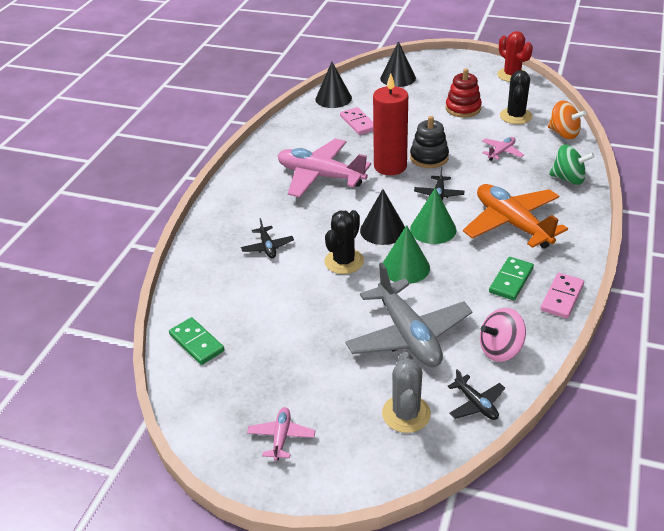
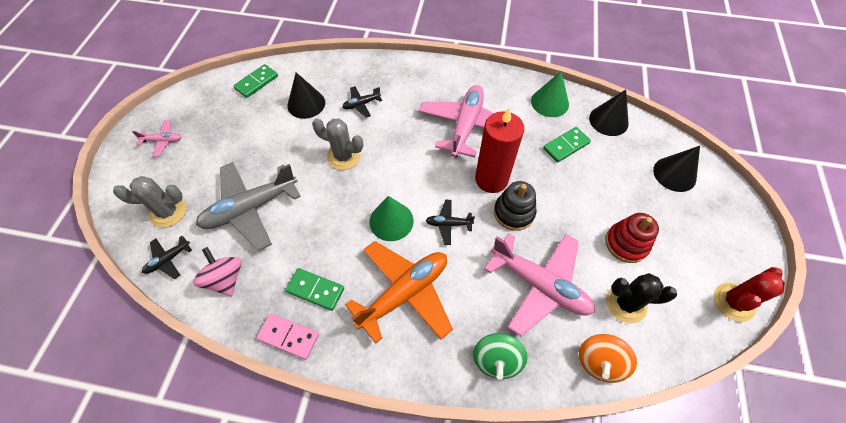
camera: 80 degrees right, 20 degrees up
black cactus [324,210,364,274] -> grey cactus [312,118,364,170]
pink domino [340,107,373,135] -> green domino [543,127,591,163]
black cone [360,189,405,245] -> black cone moved to [287,72,325,119]
green cone [383,225,430,284] -> green cone moved to [531,71,569,117]
pink plane [482,137,524,161] -> pink plane [484,234,595,336], size x2.18

